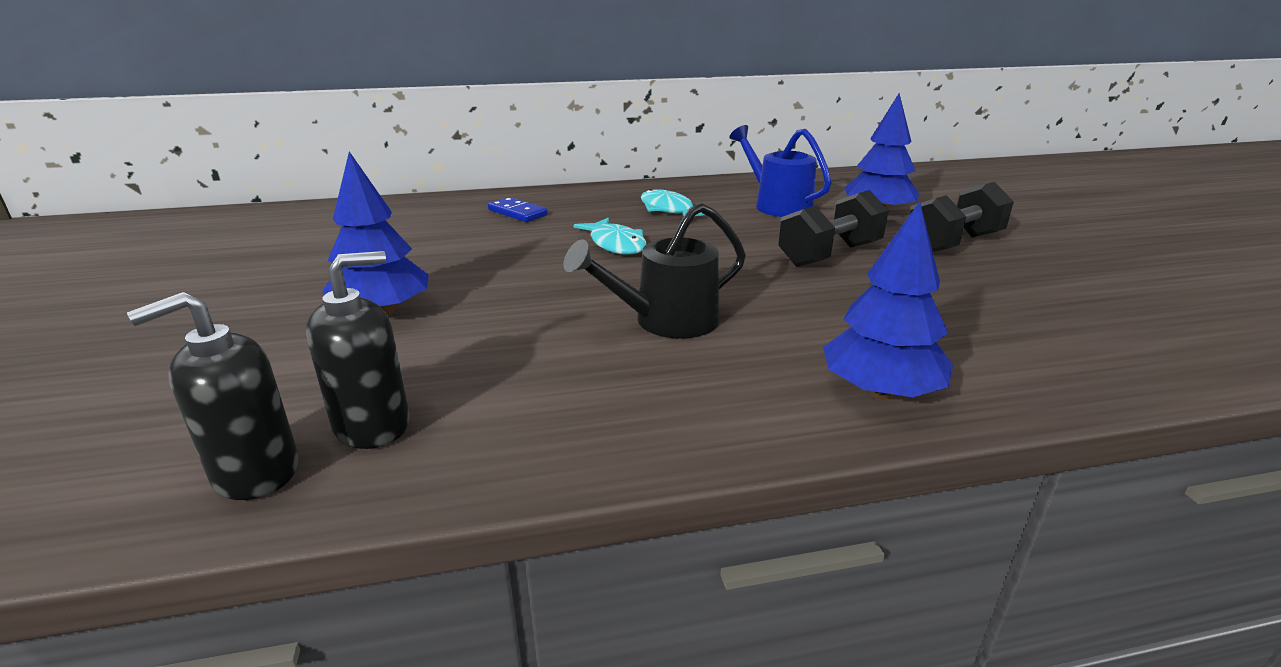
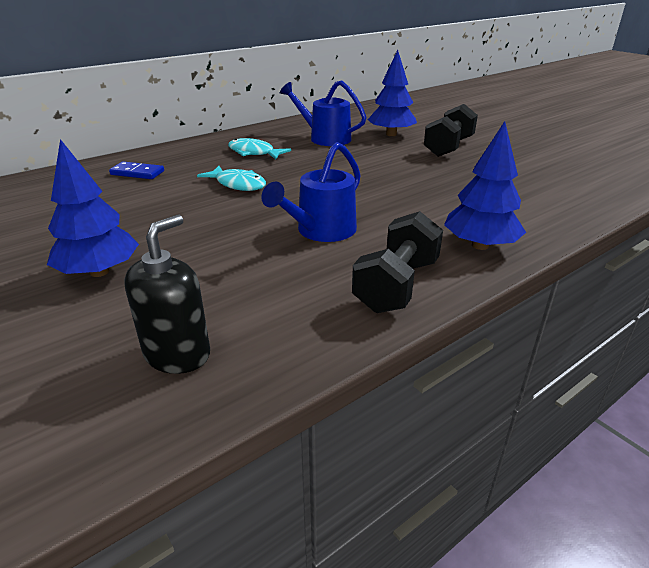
camera: 25 degrees left, 5 degrees up
black soap dispenser [127,292,299,500] -> none
black watering can [563,203,746,339] -> blue watering can [261,142,361,242]
black dumbbell [778,190,889,267] -> black dumbbell moved to [352,211,443,313]

